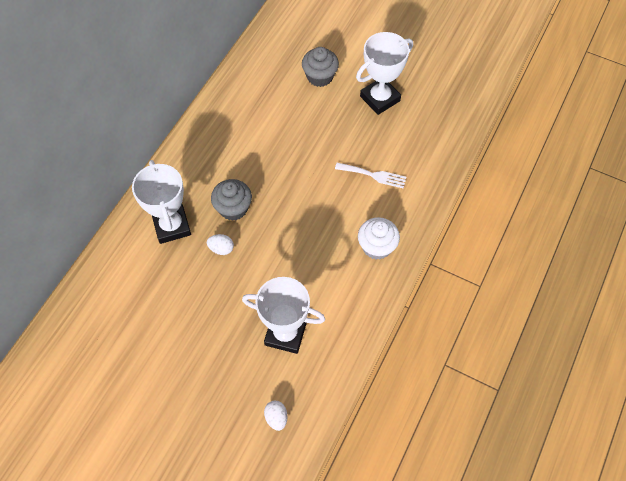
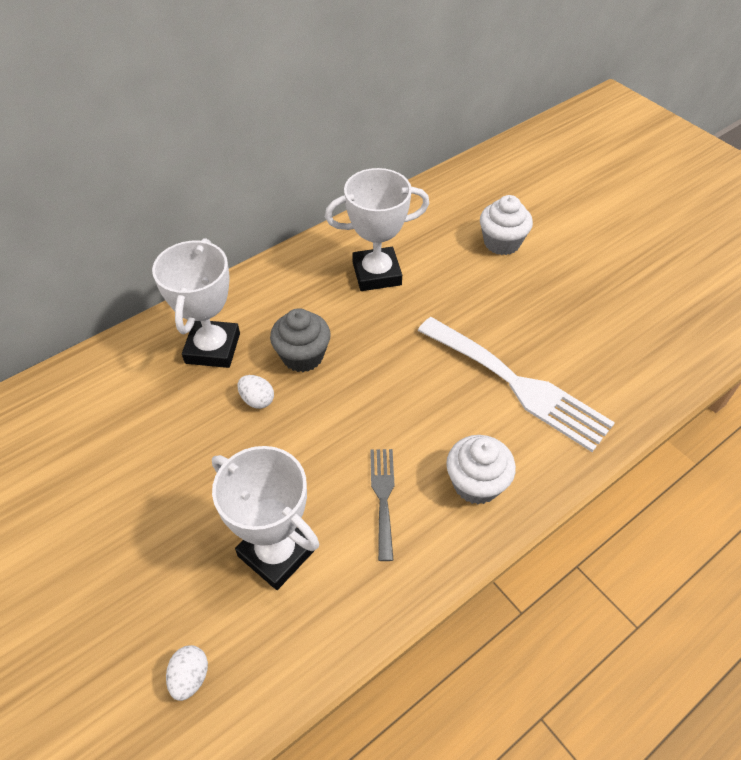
camera: 25 degrees right, 10 degrees down
grey cupcake [302,47,339,87] -> white cupcake [480,195,533,255]
white fork [335,163,406,188] -> white fork [418,317,615,452], size x1.97
white trophy [356,32,413,115] -> white trophy moved to [325,168,429,291]
none -> grey fork [370,449,394,561]

